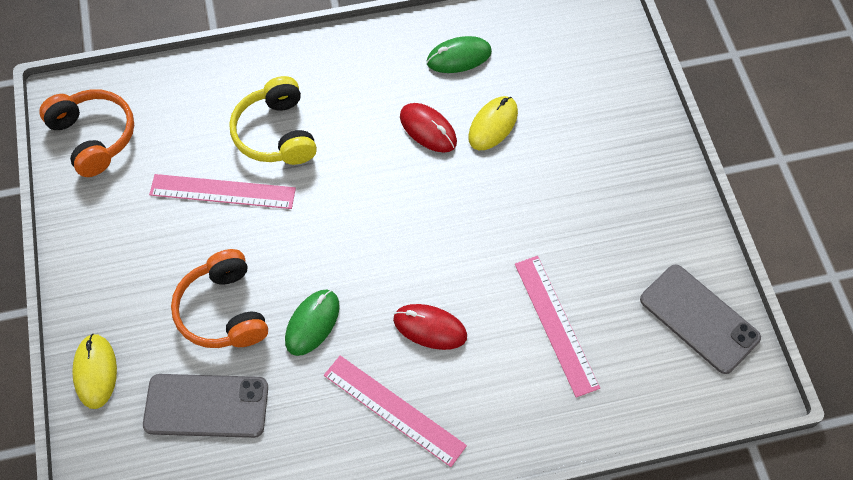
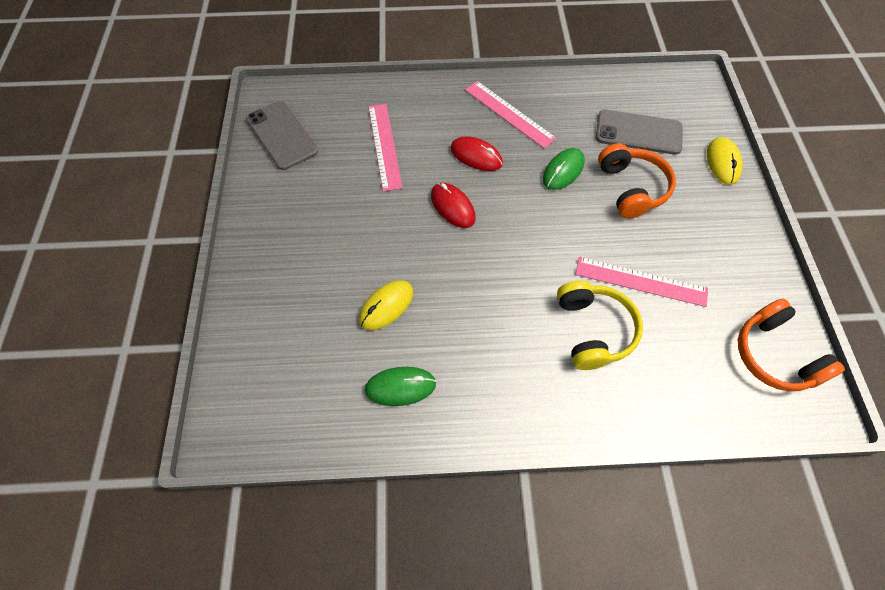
camera: 170 degrees left, 0 degrees up
red mouse [400,103,457,152] -> red mouse moved to [431,183,476,228]

